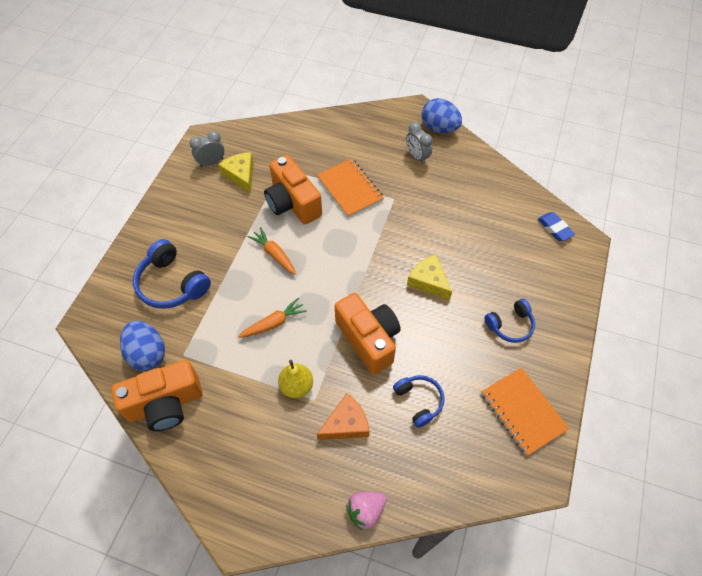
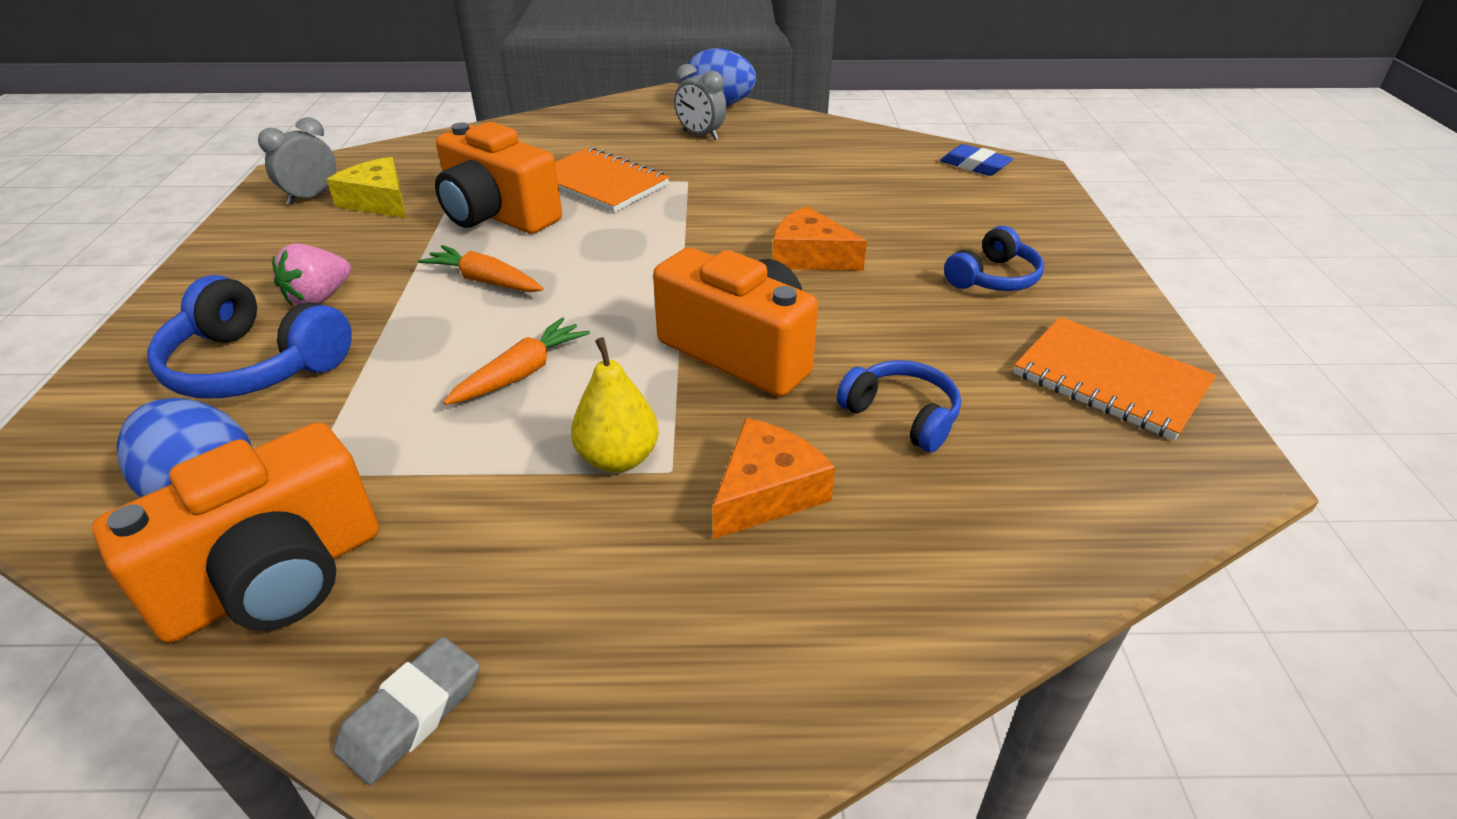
camera: 20 degrees left, 20 degrees down
pink strawberry [346,492,386,530] -> pink strawberry moved to [272,243,351,306]
yellow cheese [407,255,452,300] -> orange cheese [772,206,867,271]
none -> grey eraser [333,637,480,785]

